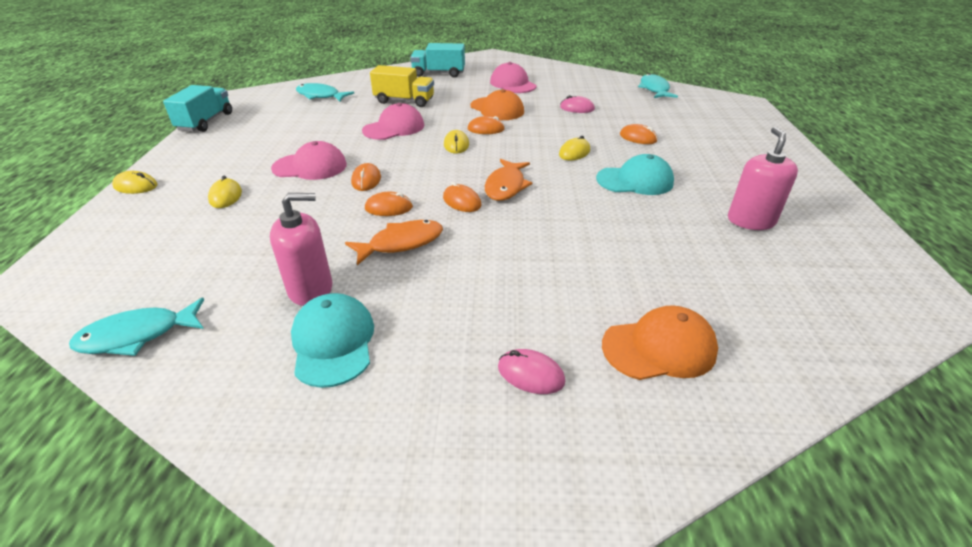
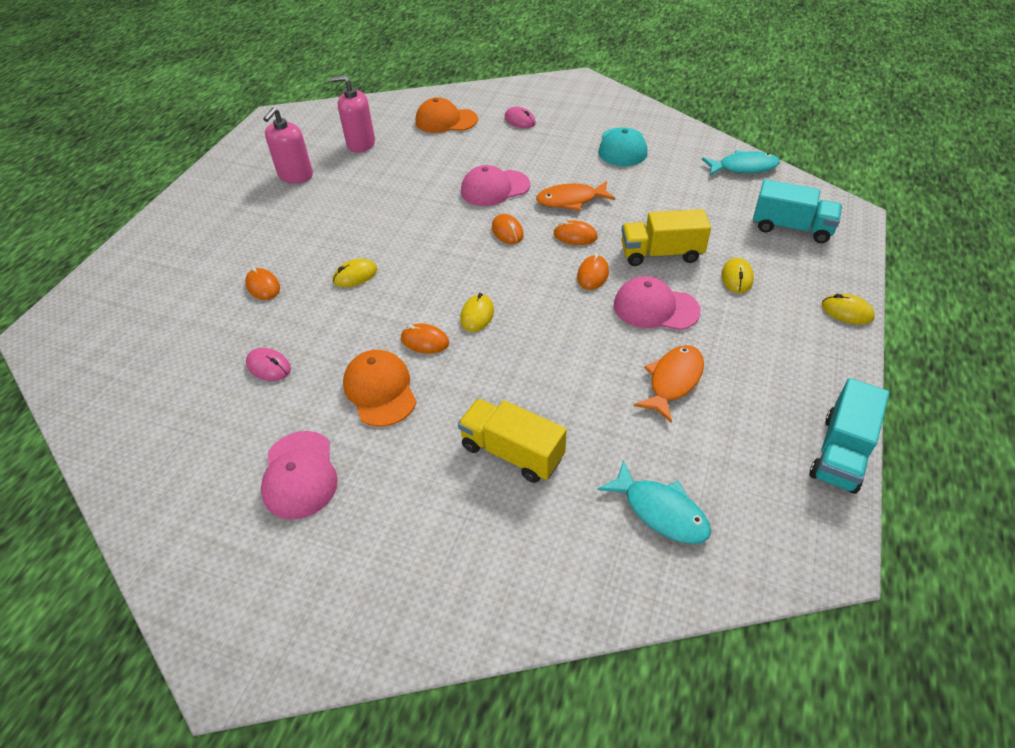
camera: 160 degrees left, 10 degrees up
pink soap dispenser [270,193,333,306] -> pink soap dispenser moved to [330,75,375,153]
pink cap [362,103,424,140] -> pink cap moved to [461,165,530,206]
turquoise truck [410,43,465,78] -> turquoise truck moved to [753,179,842,243]
orange fish [485,159,532,201] -> orange fish moved to [634,345,704,423]
turquoise cap [596,154,674,195] -> none
turquoise fish [638,73,678,98] -> none
none -> yellow truck [622,209,711,266]

